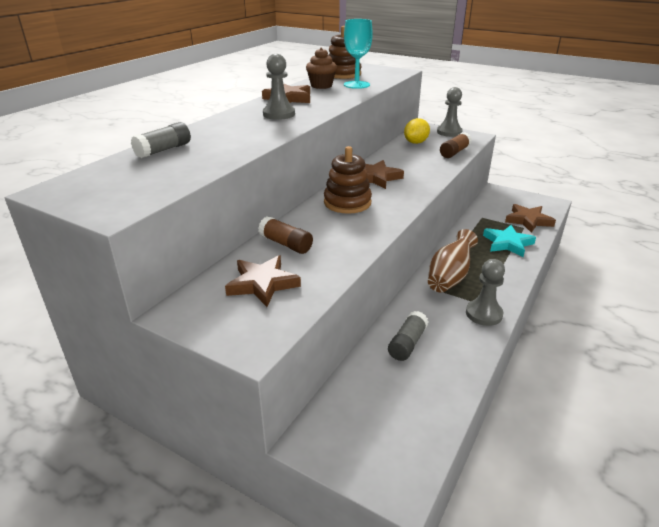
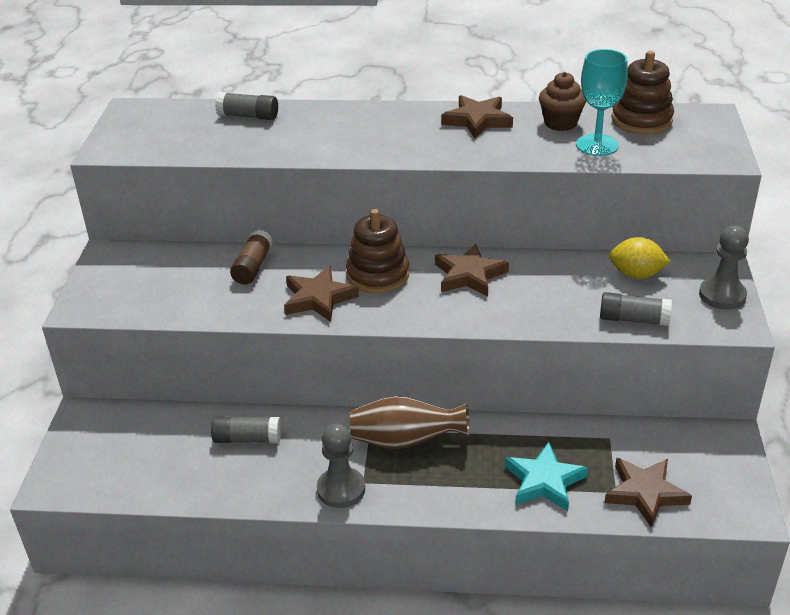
camera: 65 degrees right, 5 degrees up
brown star [225,255,301,307] -> brown star moved to [284,266,359,322]
grey pawn [263,54,295,120] -> none
brown glue stick [440,132,472,158] -> grey glue stick [600,292,672,326]

